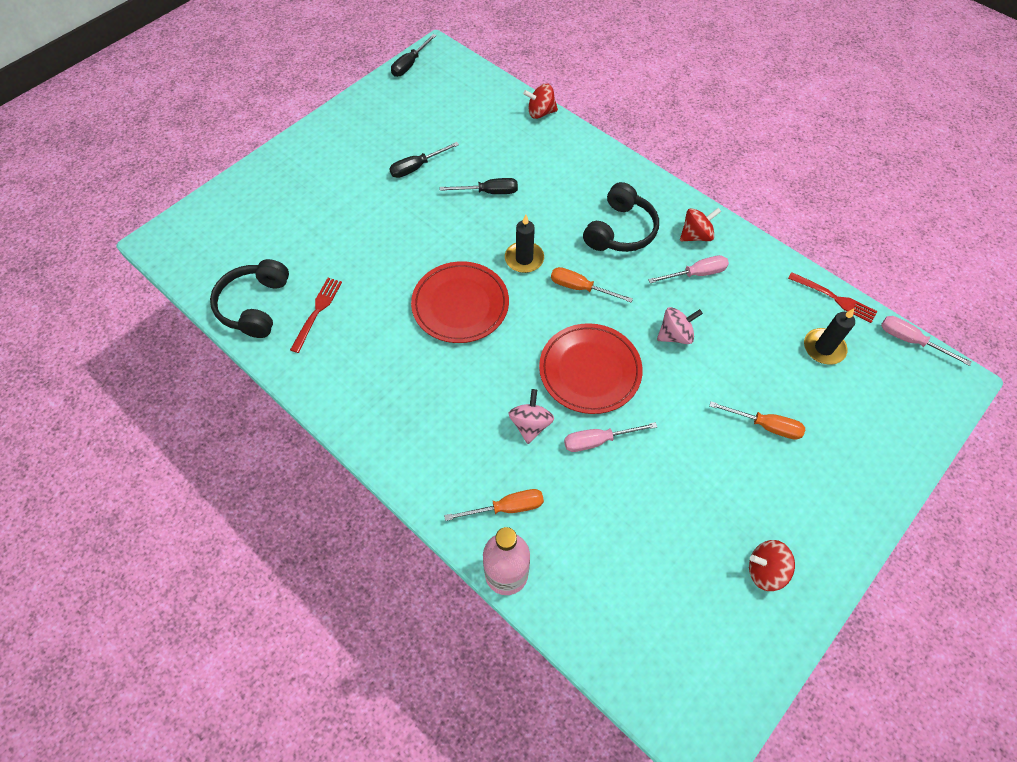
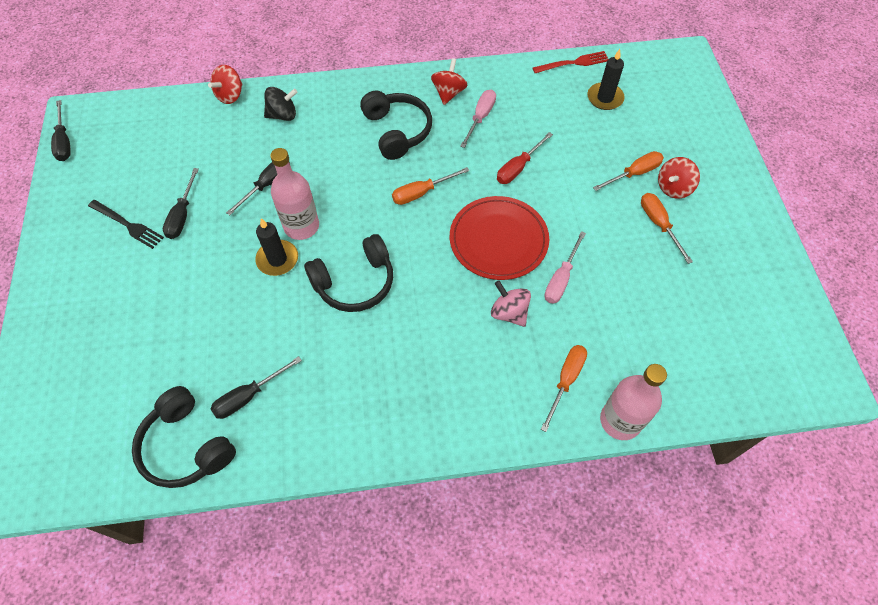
camera: 50 degrees left, 0 degrees up
red fork [290,278,342,353] -> black screwdriver [210,356,302,419]
red plate [411,261,509,343] -> black headphones [304,234,393,312]
black candle [505,215,544,273] -> black candle moved to [255,218,298,276]
pink spinning top [657,307,703,344] -> red screwdriver [497,132,553,184]
red spinning top [749,540,795,591] -> red spinning top moved to [658,157,700,199]
pink screwdriver [881,316,972,366] -> none
none -> black fork [88,200,164,249]
none -> black spinning top [264,87,298,121]
none -> pink bottle [270,148,319,240]
none -> orange screwdriver [641,193,693,264]

